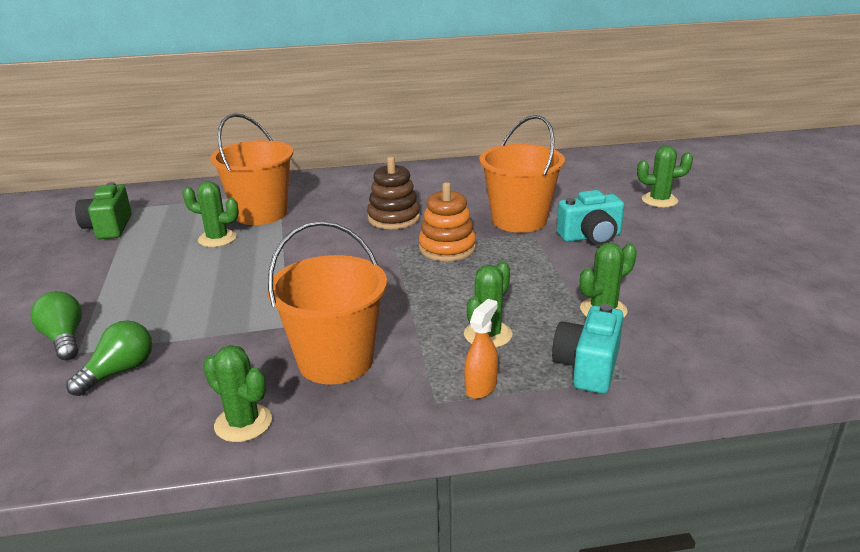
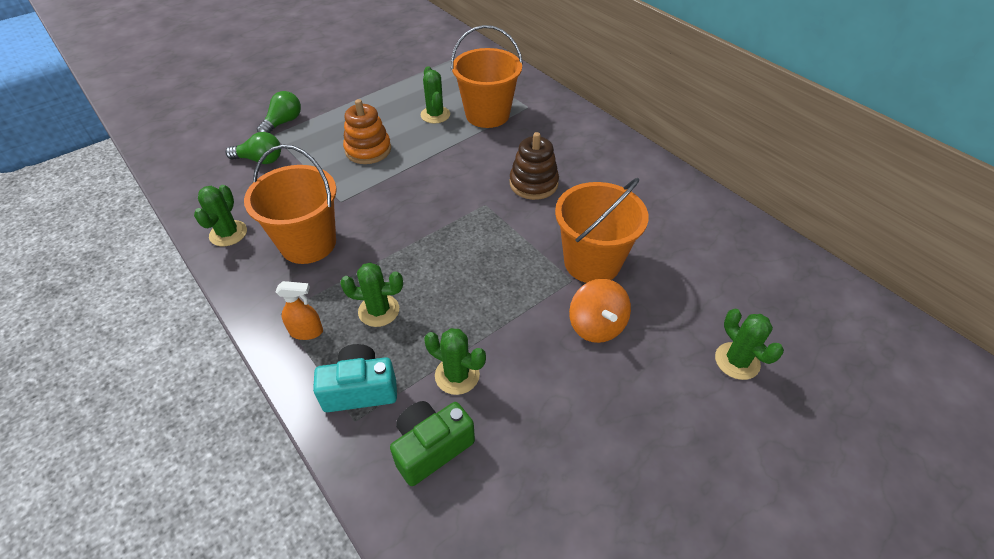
camera: 60 degrees right, 20 degrees up
green camera [75,182,132,239] -> green camera moved to [390,401,475,486]
orange stacking toy [419,182,476,261] -> orange stacking toy moved to [343,99,391,164]
turquoise camera [557,190,624,245] -> orange spinning top [569,279,631,343]

